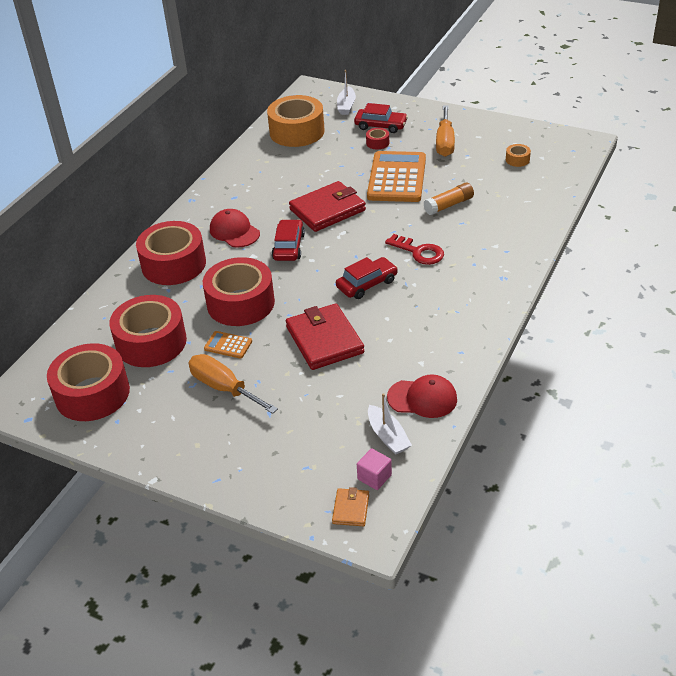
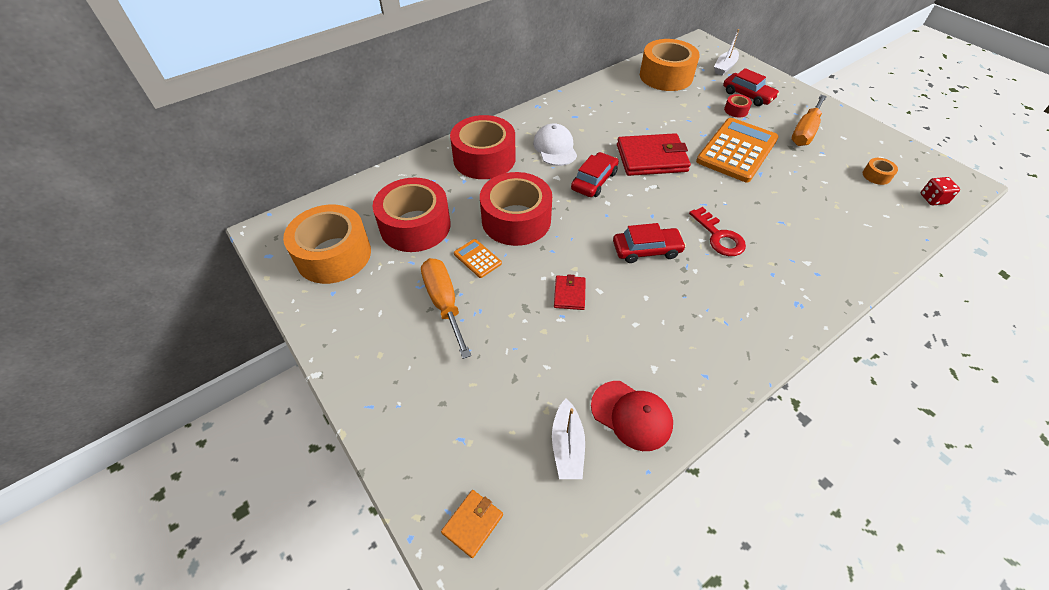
camera: 25 degrees right, 10 degrees up
red tape [47,343,130,421] -> orange tape [283,205,371,284]
red cap [210,209,260,247] -> white cap [533,123,577,166]
red wallet [286,303,364,370] -> red wallet [554,274,586,310], size x0.48
pink cube [357,448,392,490] -> none
orange glue stick [424,183,474,215] -> none
none -> red dice [920,177,960,205]

